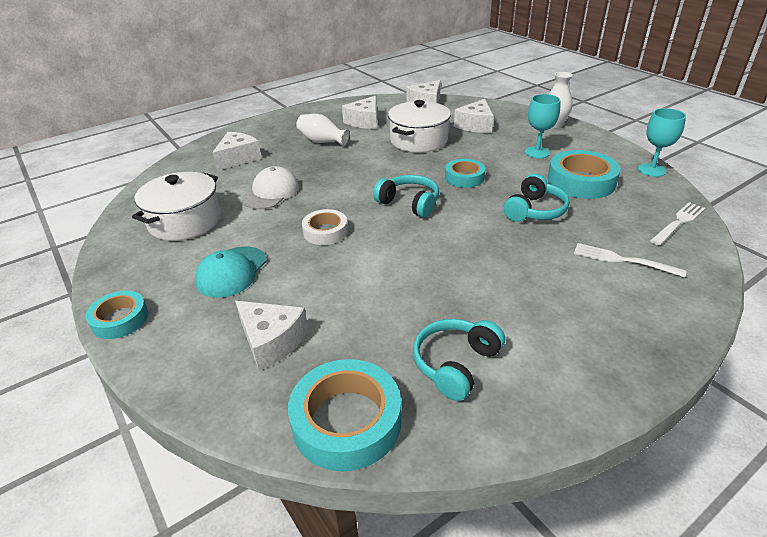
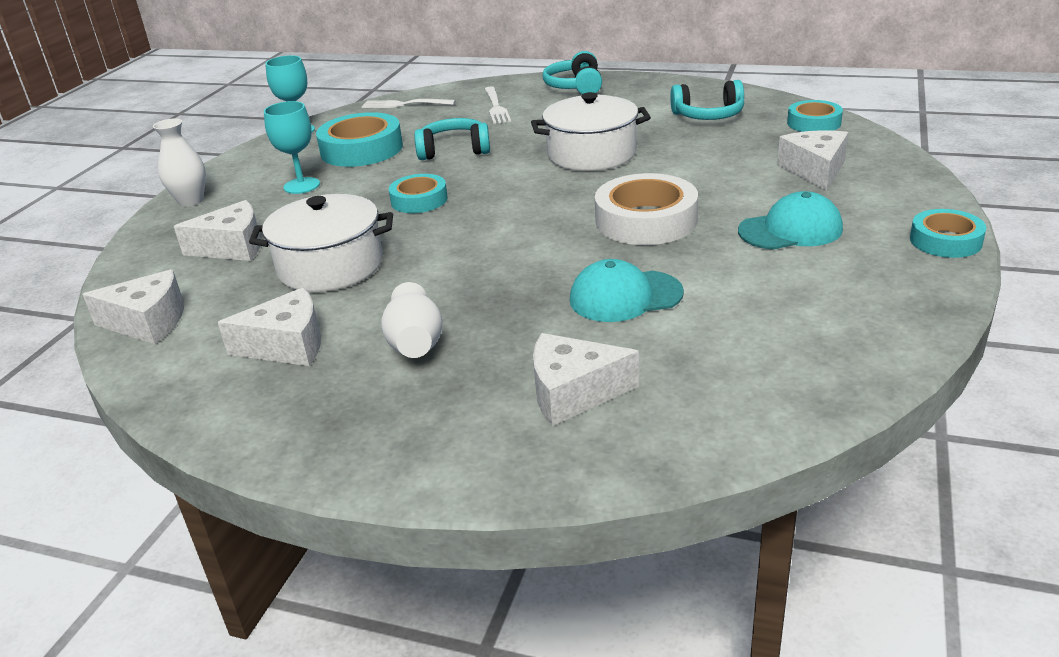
camera: 125 degrees left, 5 degrees down
white pot [132,172,221,241] -> white pot moved to [531,92,651,171]
white cap [241,166,299,209] -> turquoise cap [570,259,684,322]
turquoise tape [288,359,401,471] -> turquoise tape [787,100,843,132], size x0.61
white tape [302,209,348,245] -> white tape [595,173,698,245], size x1.64
turquoise headphones [373,175,439,218] -> turquoise headphones moved to [542,51,602,94]

